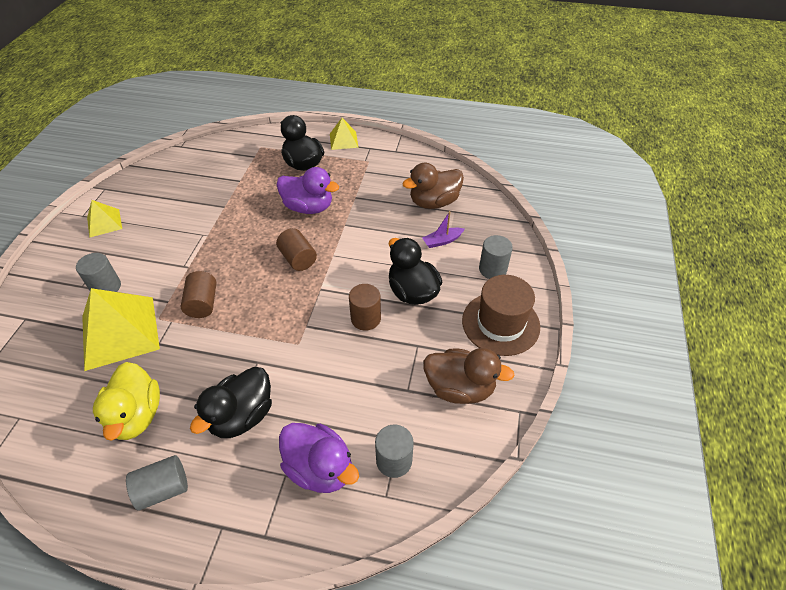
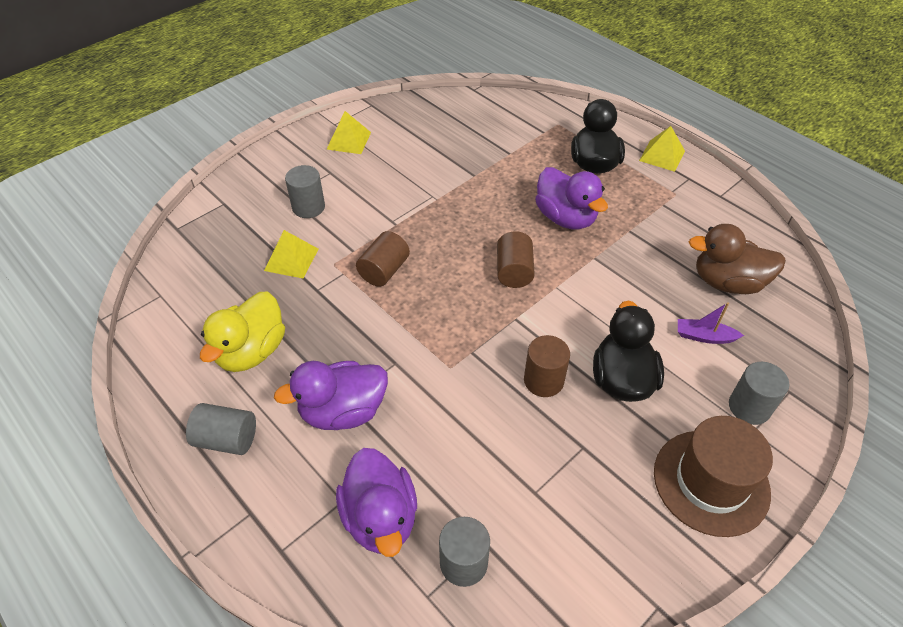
camera: 35 degrees right, 0 degrees up
yellow pyramid [82,288,160,371] -> yellow pyramid [264,230,318,278], size x0.52
black duck [190,367,272,438] -> purple duck [274,361,388,430]
brown duck [423,348,515,404] -> none

